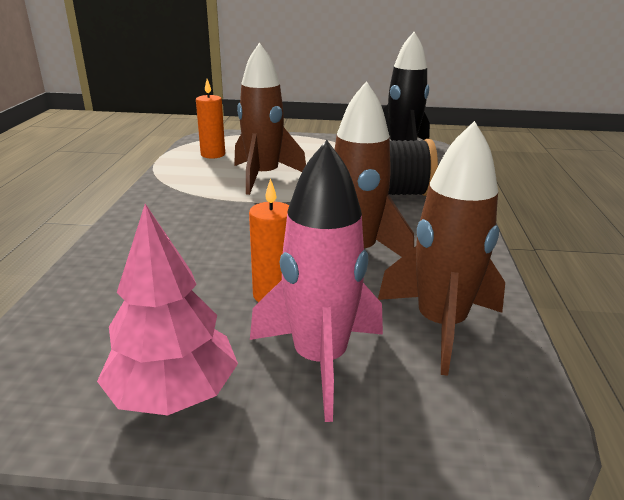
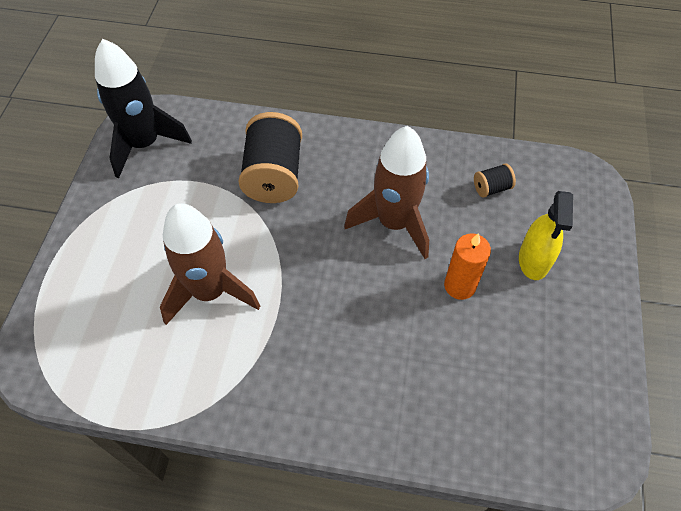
camera: 85 degrees left, 30 degrees up
pink tree [97,204,238,415] -> none
orange candle [196,79,225,159] -> none
pink rocket [250,140,383,422] -> yellow spray bottle [519,191,573,280]
brown rocket [378,121,505,376] -> black spool [474,163,516,198]

